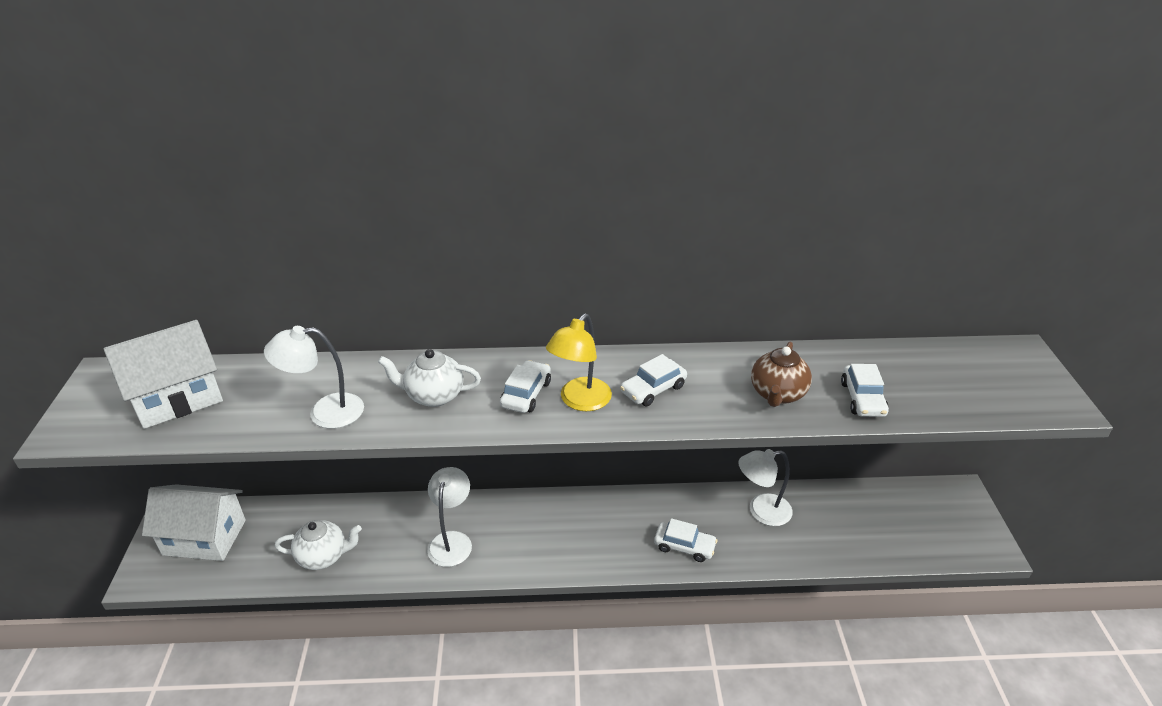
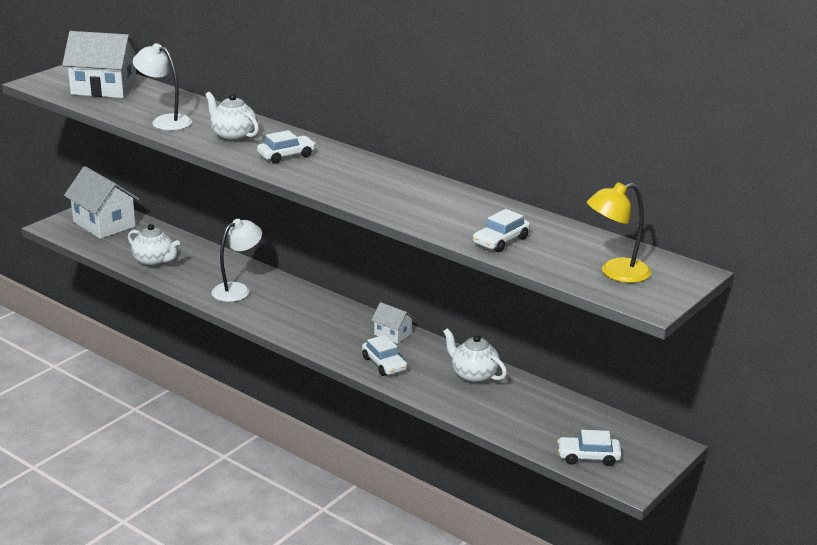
camera: 40 degrees right, 10 degrees down
yellow lamp [546,314,612,411] -> yellow lamp moved to [587,182,651,283]
white car [620,354,687,406] -> white car moved to [557,430,622,466]
white lamp [738,449,793,526] -> white teapot [443,328,507,384]
brown teapot [751,342,812,407] -> none
none -> white house [371,302,415,344]

